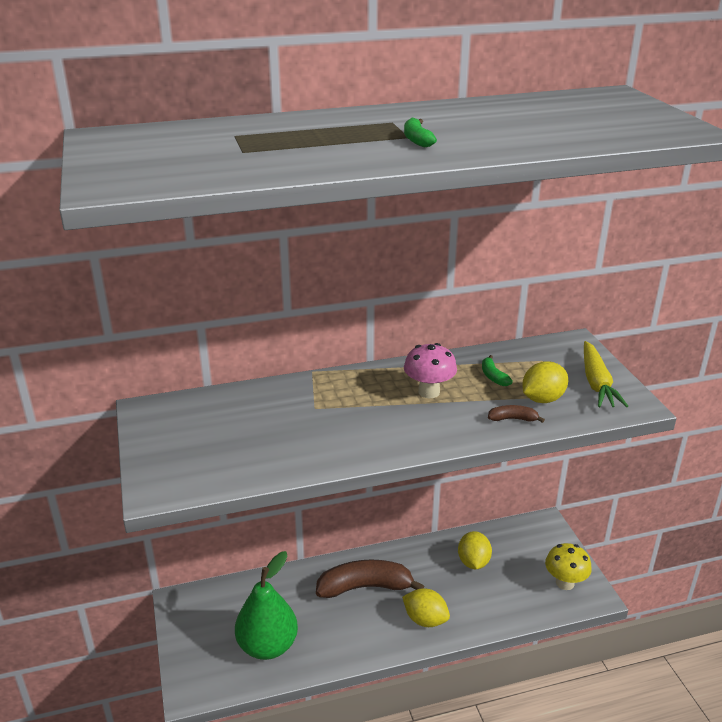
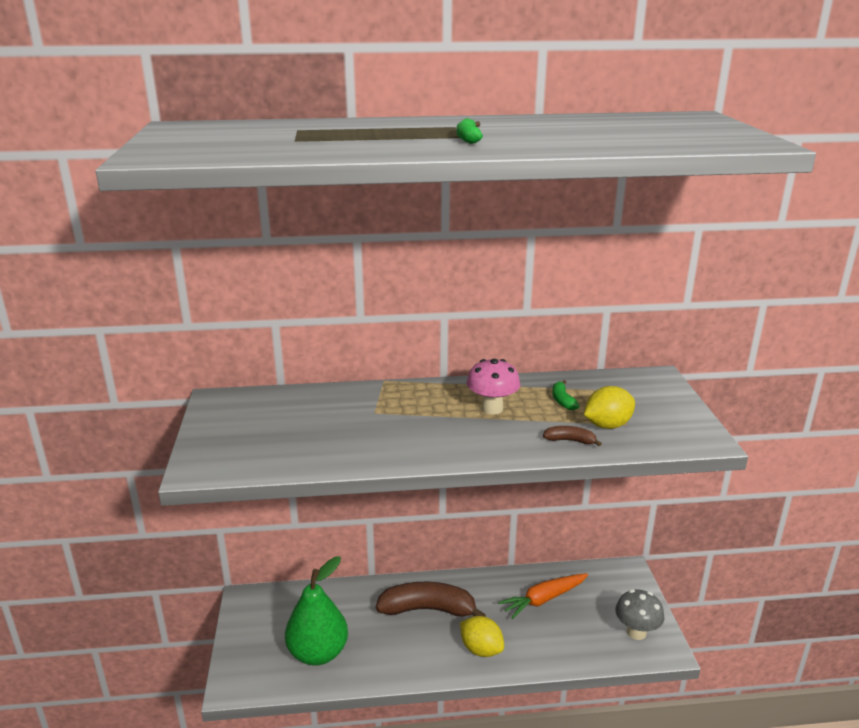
camera: 10 degrees right, 5 degrees down
yellow lemon [458,531,492,569] -> orange carrot [498,573,588,619]
yellow mushroom [545,543,592,590] -> grey mushroom [615,589,664,640]
yellow carrot [584,341,628,407] -> none

